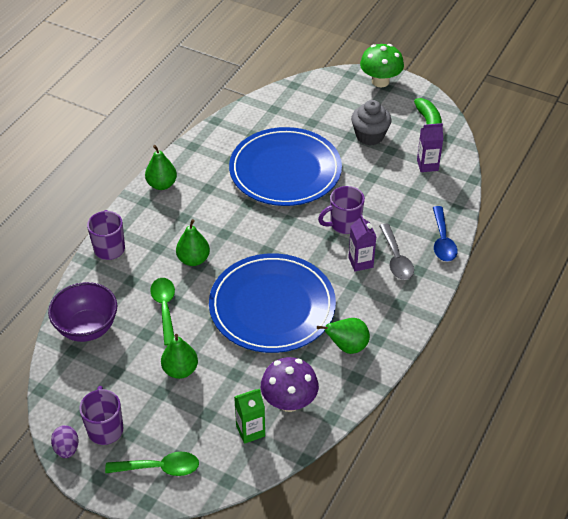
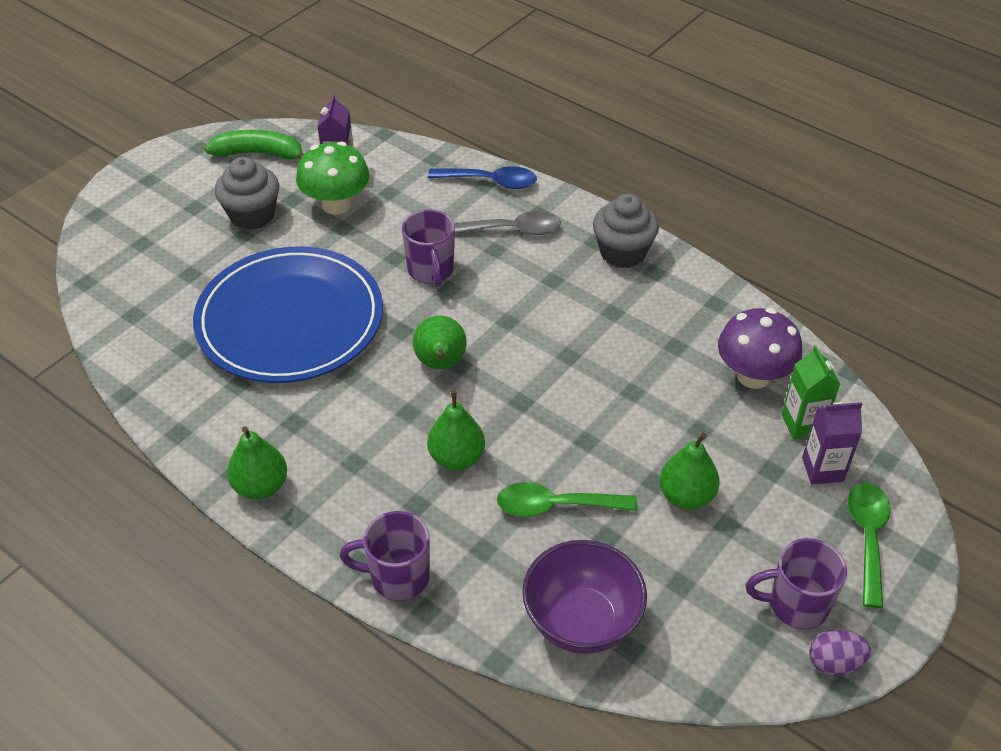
camera: 80 degrees left, 0 degrees up
blue plate [209,253,336,353] -> none
green pear [317,318,370,354] -> green pear moved to [413,315,467,369]
purple carton [348,214,377,271] -> purple carton moved to [802,402,862,484]
green mushroom [360,44,404,87] -> green mushroom moved to [296,142,370,215]
none -> grey cupcake [593,194,659,268]

